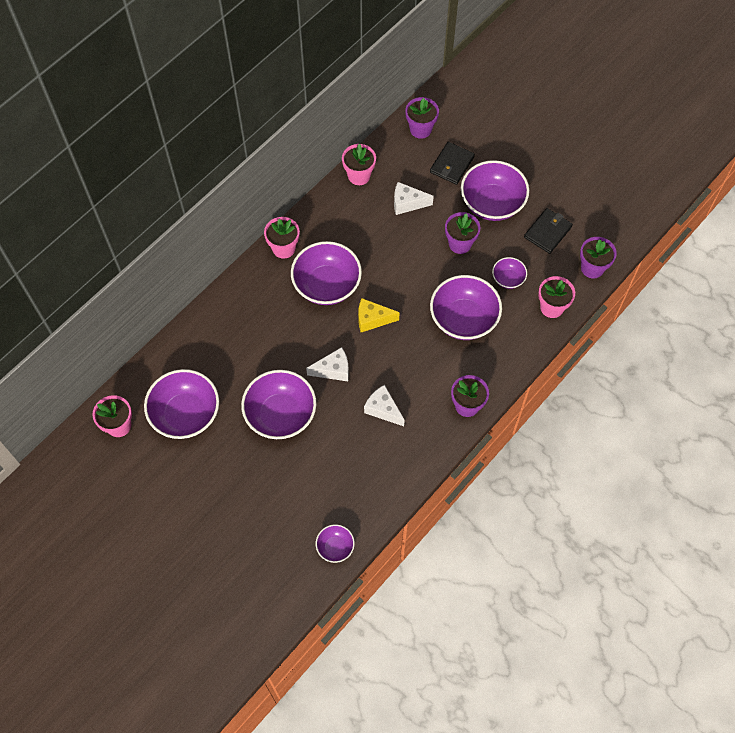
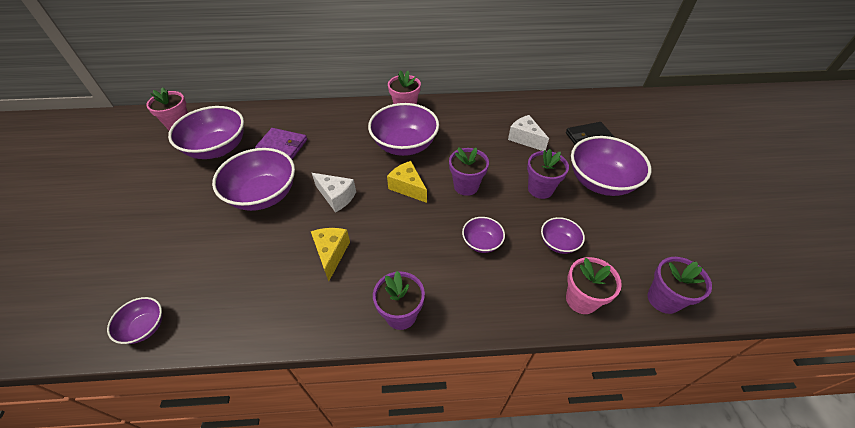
camera: 45 degrees right, 15 degrees down
pink flower pot [342,144,376,185] -> none
white cheese [364,385,405,426] -> yellow cheese [311,228,350,281]
purple flower pot [405,97,439,139] -> purple flower pot moved to [449,147,489,196]
purple bowl [430,275,502,340] -> purple bowl [462,217,505,253], size x0.50
black wallet [524,208,573,254] -> none
none -> purple wallet [255,128,307,159]

